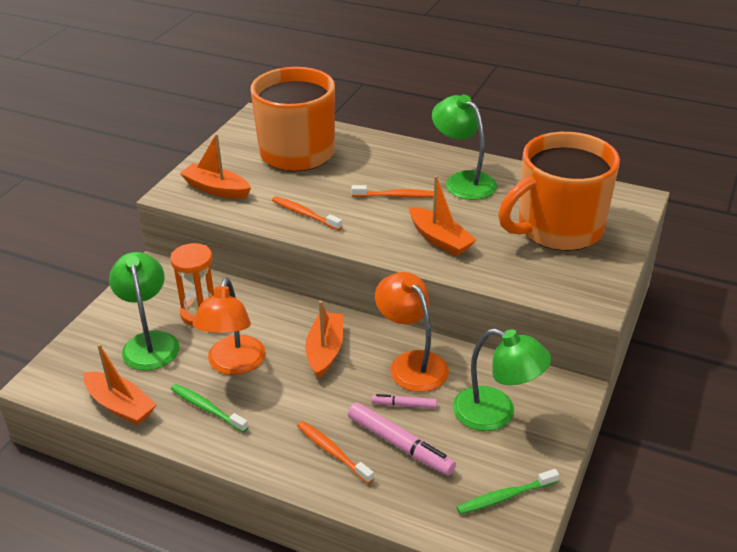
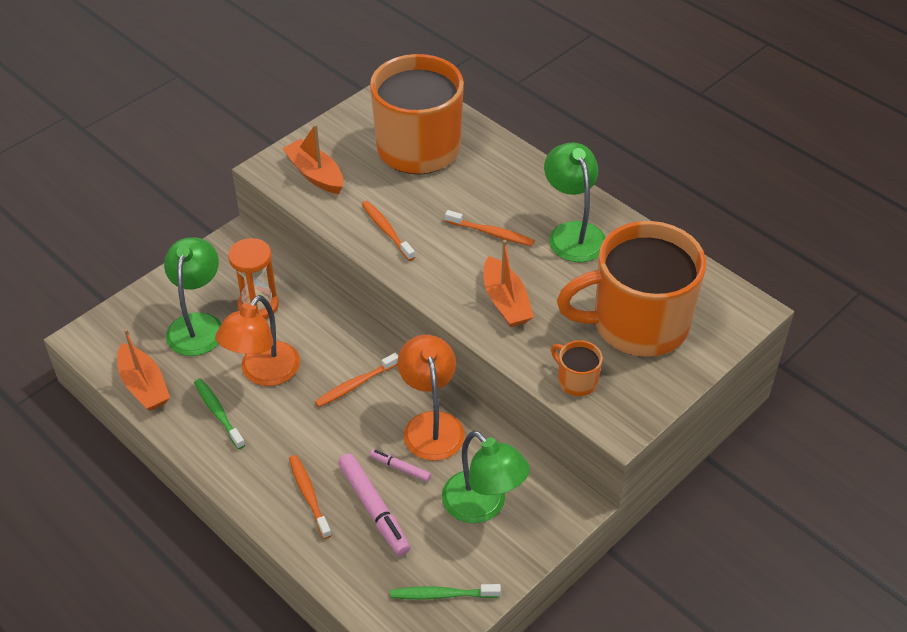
camera: 20 degrees right, 10 degrees up
orange boat [305,301,343,379] -> orange toothbrush [315,353,398,407]
none -> orange mug [551,340,603,396]

